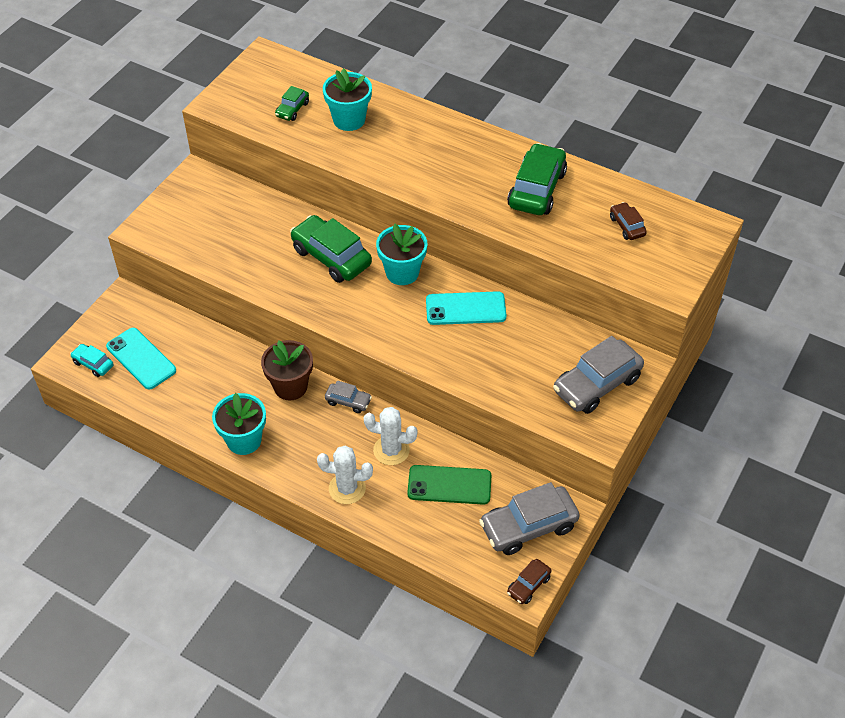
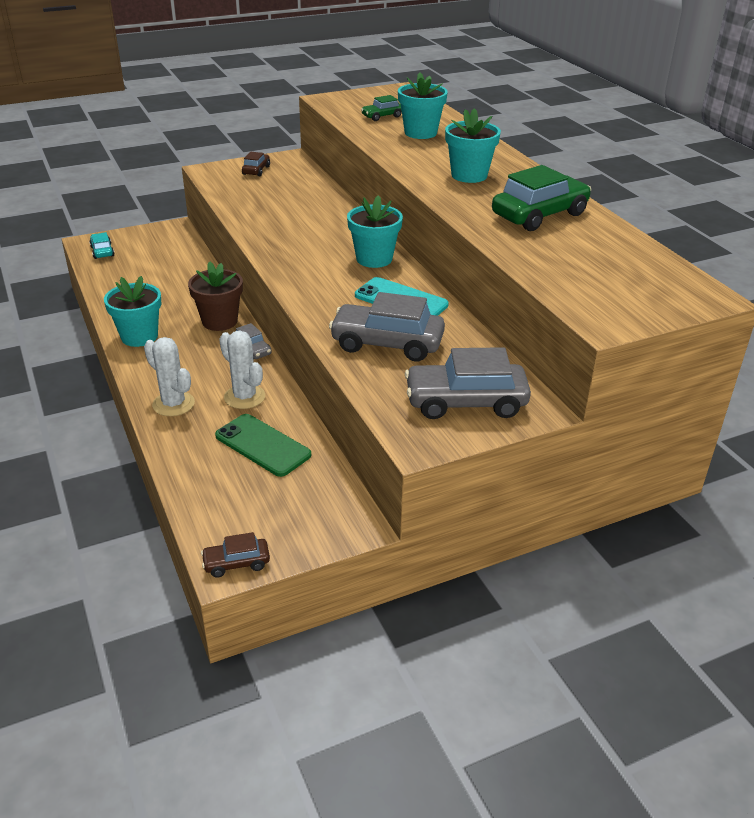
camera: 35 degrees right, 15 degrees down
turquoise phone [106,328,176,389] -> none
green car [290,215,372,283] -> none
grey car [479,482,580,555] -> grey car moved to [329,292,445,362]
brown car [610,202,647,240] -> brown car moved to [242,152,270,176]
none -> turquoise flower pot [445,108,501,183]

